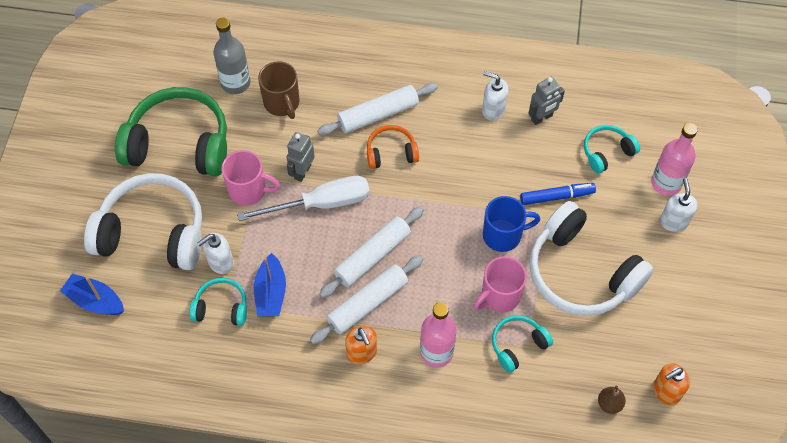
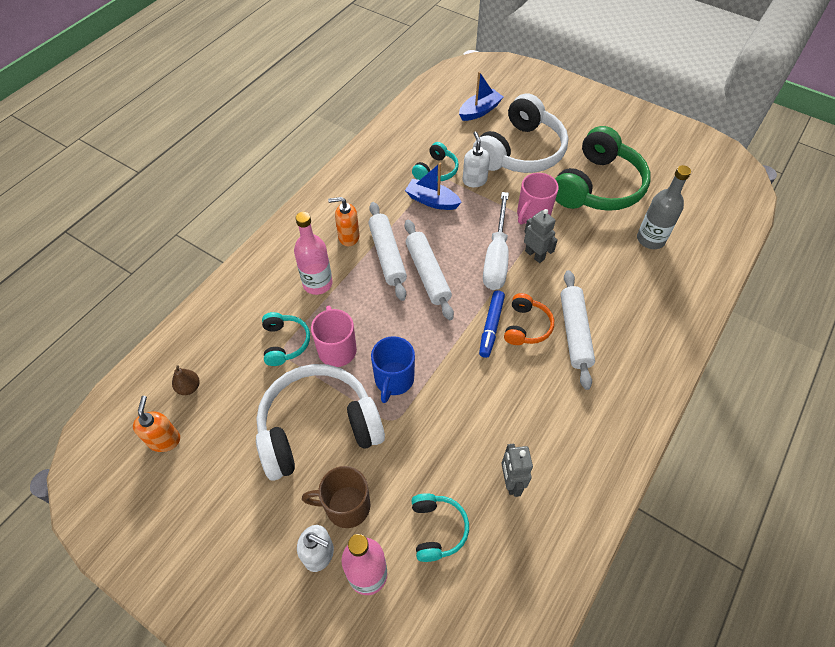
camera: 115 degrees right, 5 degrees down
brown mug [258,61,300,119] -> brown mug moved to [302,466,370,528]
white soap dispenser [482,71,508,121] -> none
blue marker [520,183,596,205] -> blue marker moved to [479,290,505,358]

